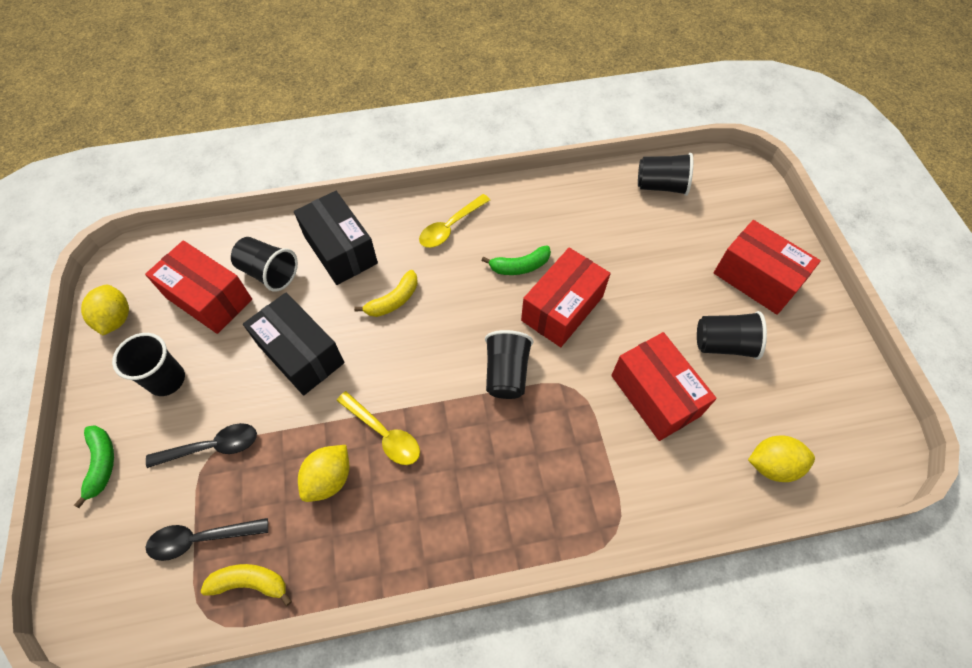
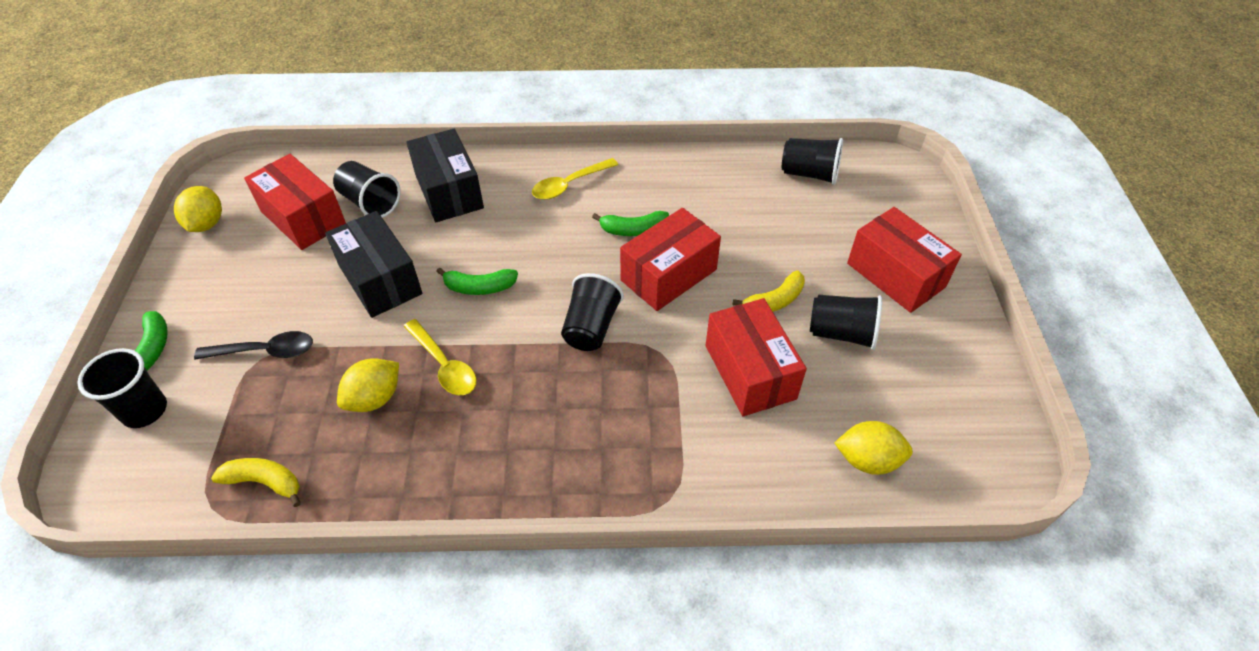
camera: 10 degrees right, 10 degrees down
black cup [112,333,185,396] -> black cup moved to [77,348,167,428]
black spoon [145,518,268,561] -> none
yellow banana [354,270,418,317] -> yellow banana moved to [733,270,805,312]
none -> green banana [436,267,518,295]

